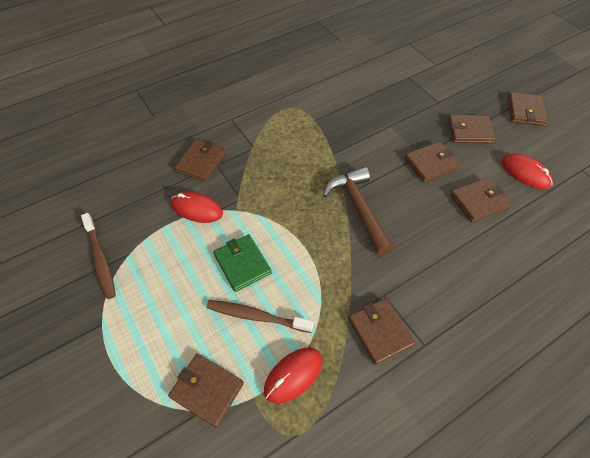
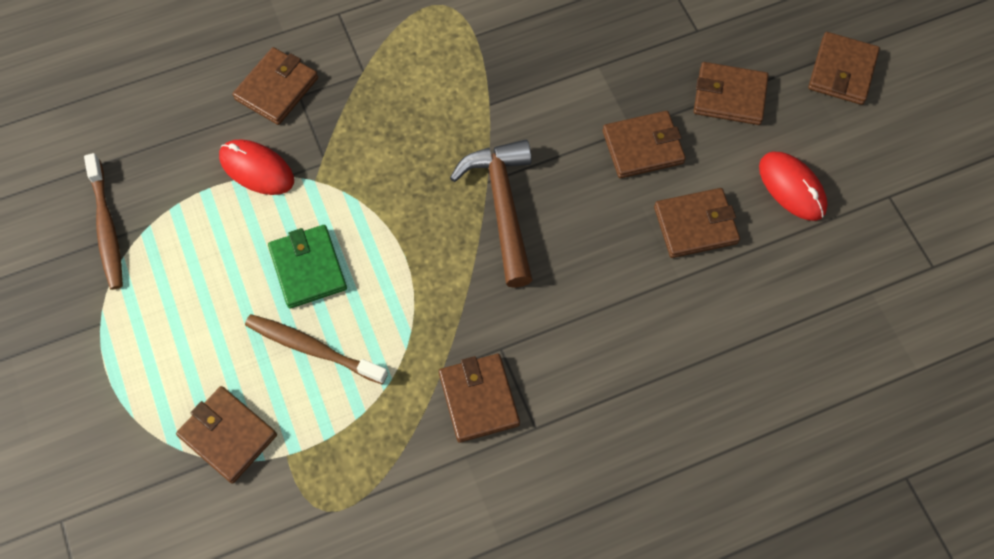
camera: 10 degrees right, 10 degrees up
red mouse [264,347,323,404] -> none

